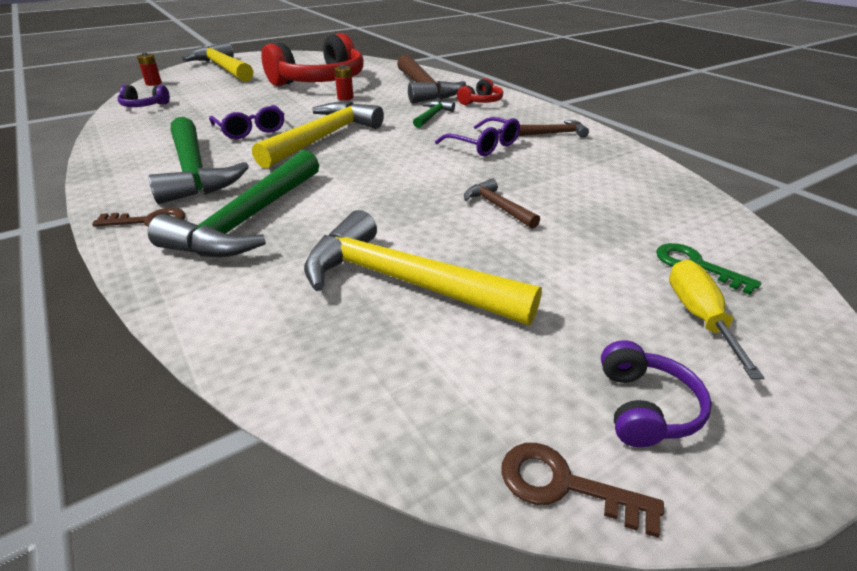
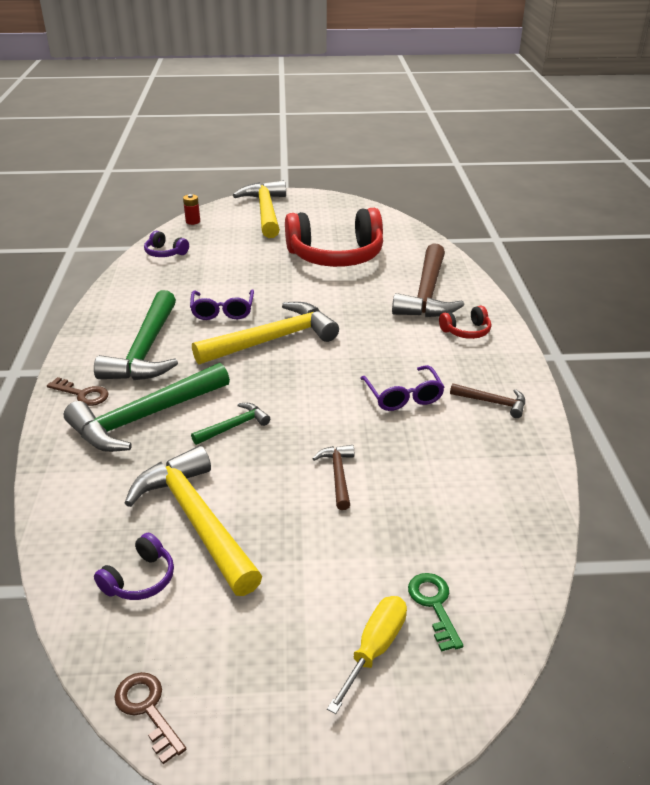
camera: 30 degrees right, 0 degrees up
red battery [334,65,354,101] -> none
green hammer [413,100,455,128] -> green hammer moved to [191,403,270,445]
purple headphones [601,340,712,447] -> purple headphones moved to [94,533,174,600]

